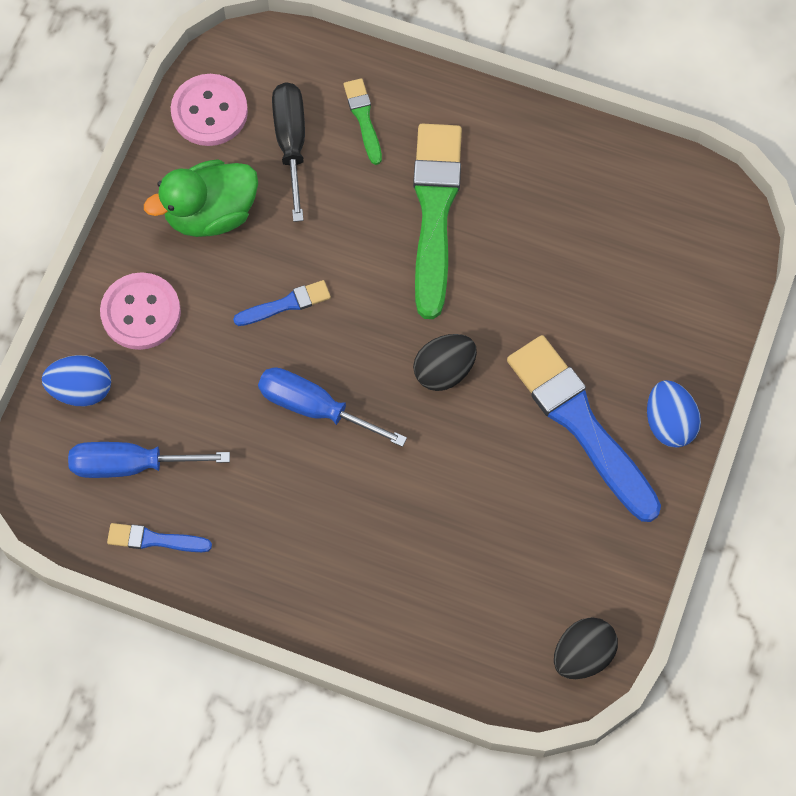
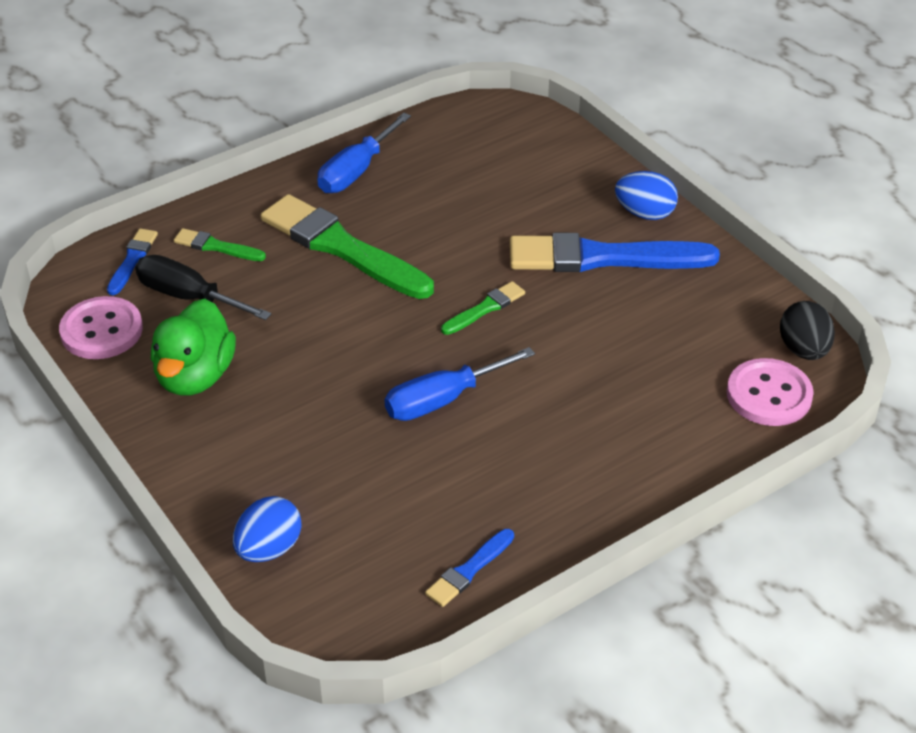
camera: 55 degrees left, 25 degrees down
blue screwdriver [68,442,230,478] -> blue screwdriver moved to [317,113,411,193]
pink button [100,272,181,350] -> pink button moved to [727,358,814,426]
blue brush [233,280,331,326] -> blue brush moved to [107,228,158,295]
black egg [413,334,477,391] -> green brush [441,281,525,335]

